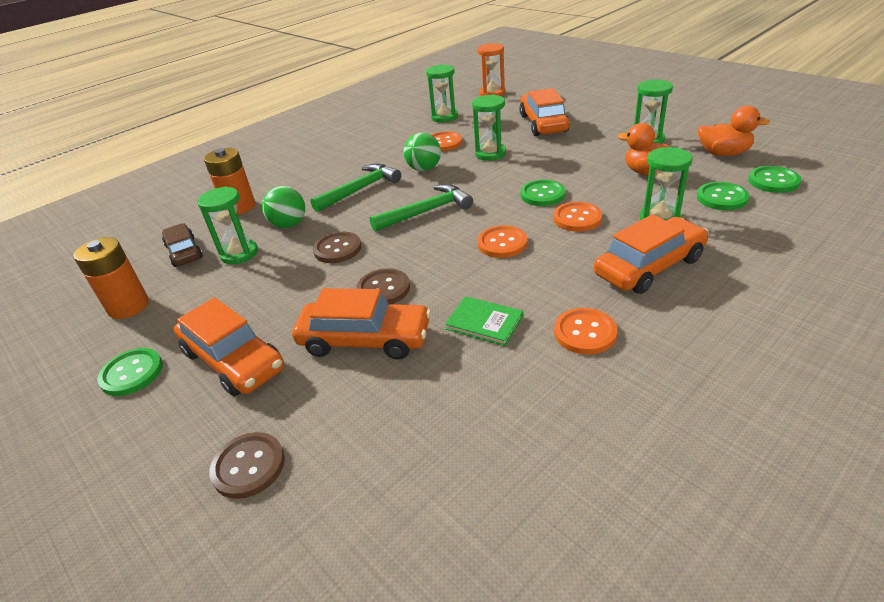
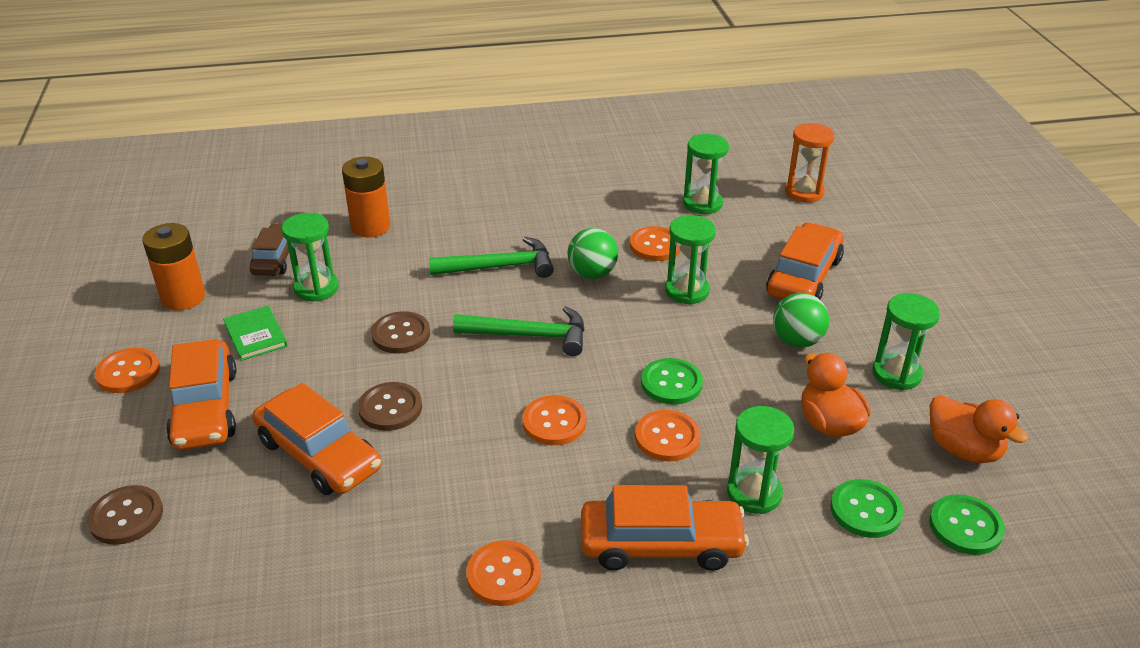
camera: 30 degrees right, 0 degrees up
green button [97,348,163,396] -> orange button [95,348,160,393]
green ball [262,186,305,228] -> green ball moved to [773,293,829,348]
green book [445,296,523,346] -> green book moved to [223,306,288,361]

